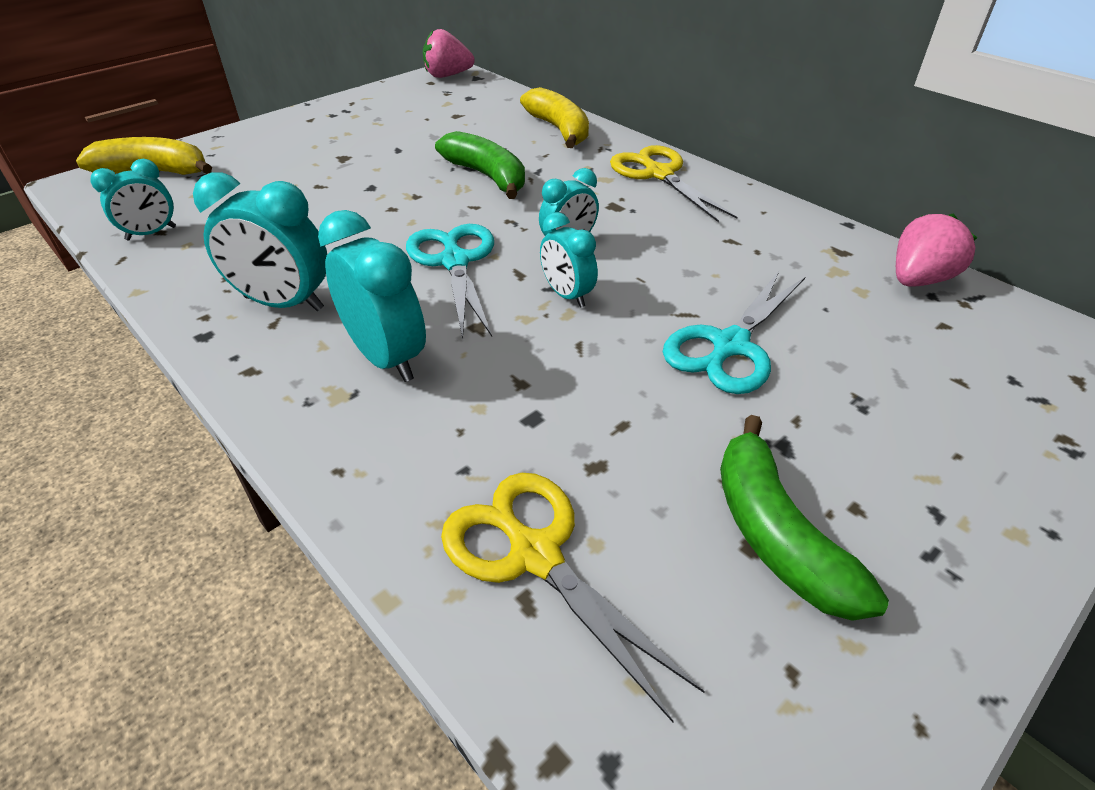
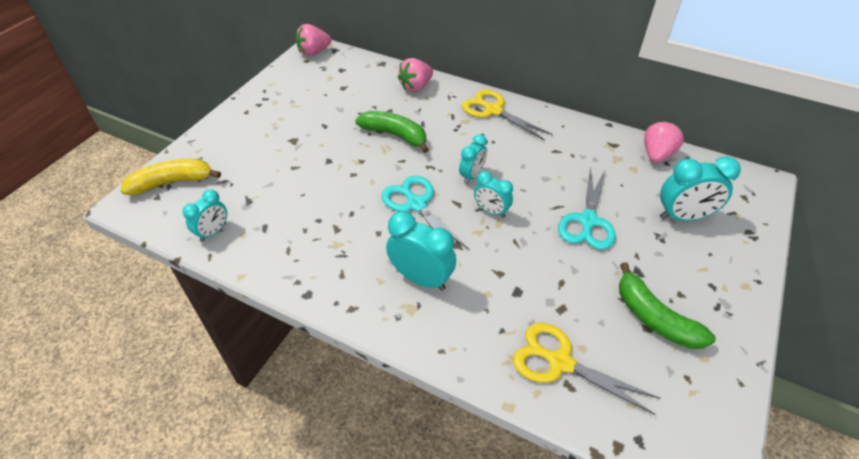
camera: 20 degrees left, 5 degrees up
turquoise clock [193,172,327,311] -> turquoise clock moved to [660,156,741,221]
yellow banana [520,87,589,148] -> pink strawberry [397,58,433,92]

